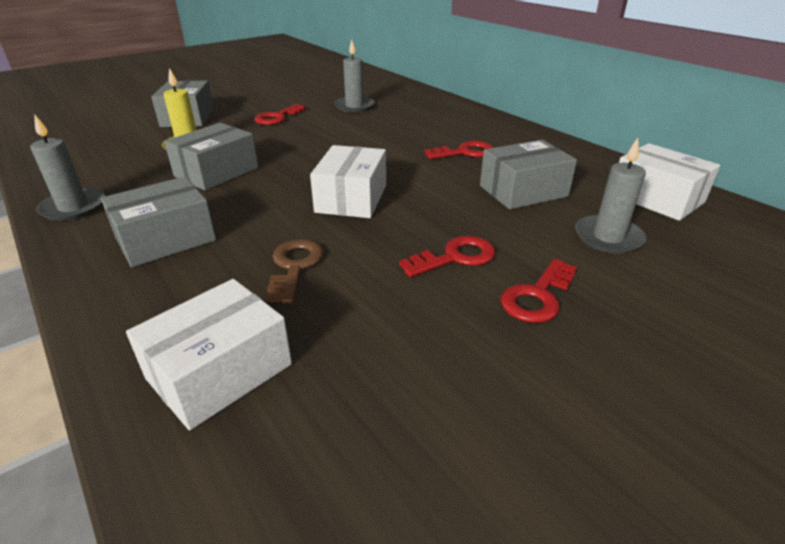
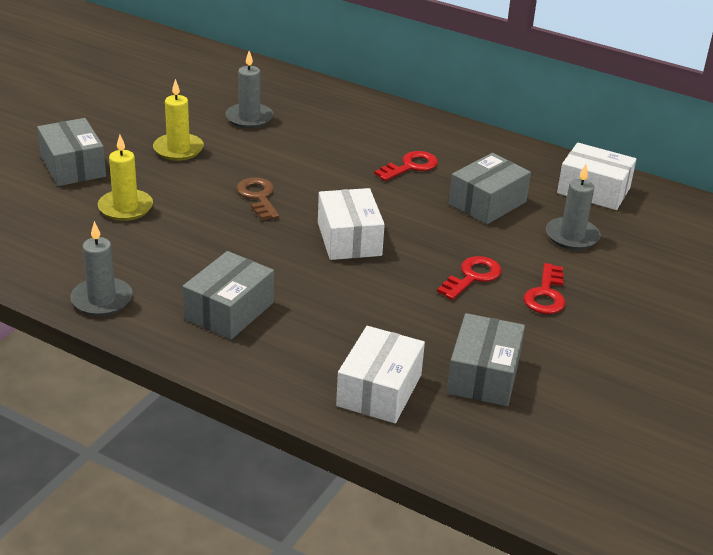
camera: 25 degrees left, 0 degrees up
grey box [164,123,258,191] -> grey box moved to [447,313,525,406]
red key [254,104,306,125] -> yellow candle [153,79,204,161]
brown key [266,239,324,304] -> brown key moved to [237,177,279,220]

